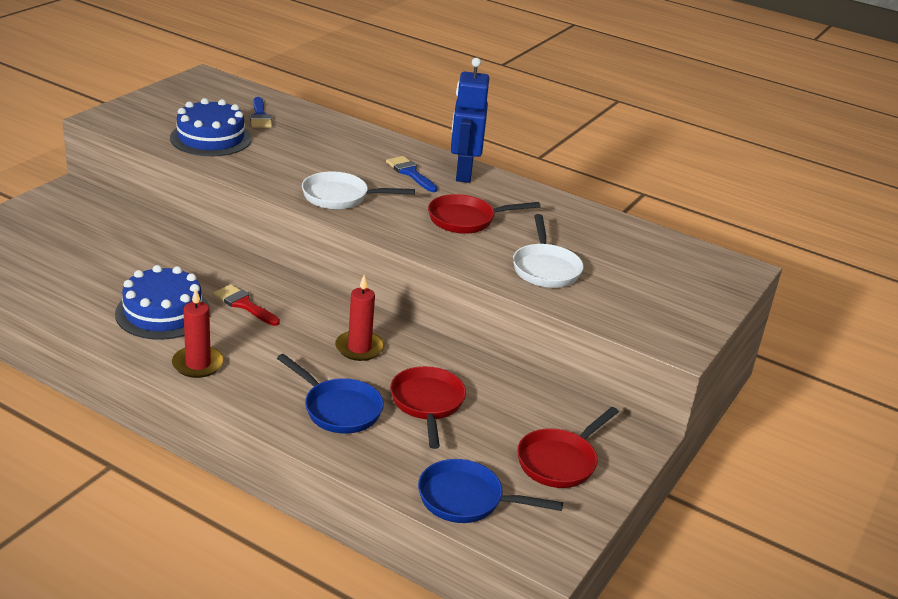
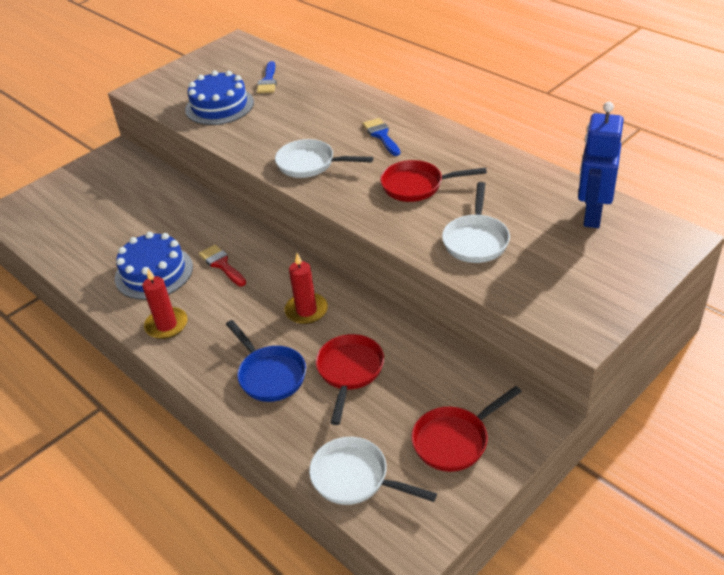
camera: 20 degrees right, 10 degrees up
blue pan [418,459,563,523] -> white pan [309,437,437,505]
blue robot [451,58,489,183] -> blue robot moved to [578,102,624,228]

